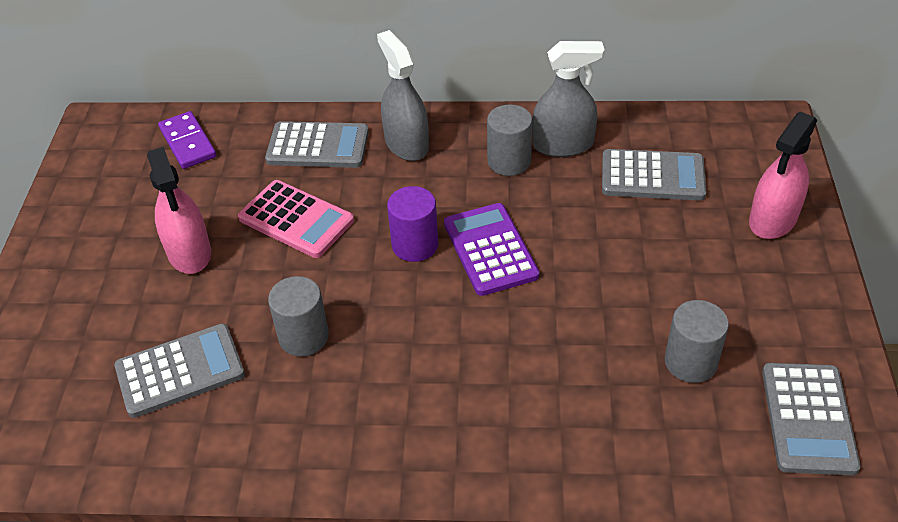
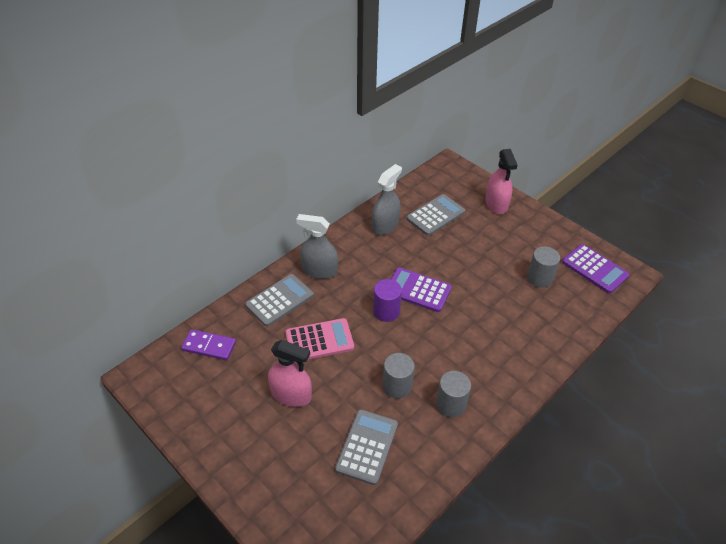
camera: 50 degrees left, 0 degrees up
grey cylinder [487,104,532,176] -> grey cylinder moved to [436,371,471,417]
grey calculator [762,363,861,475] -> purple calculator [562,244,629,294]

